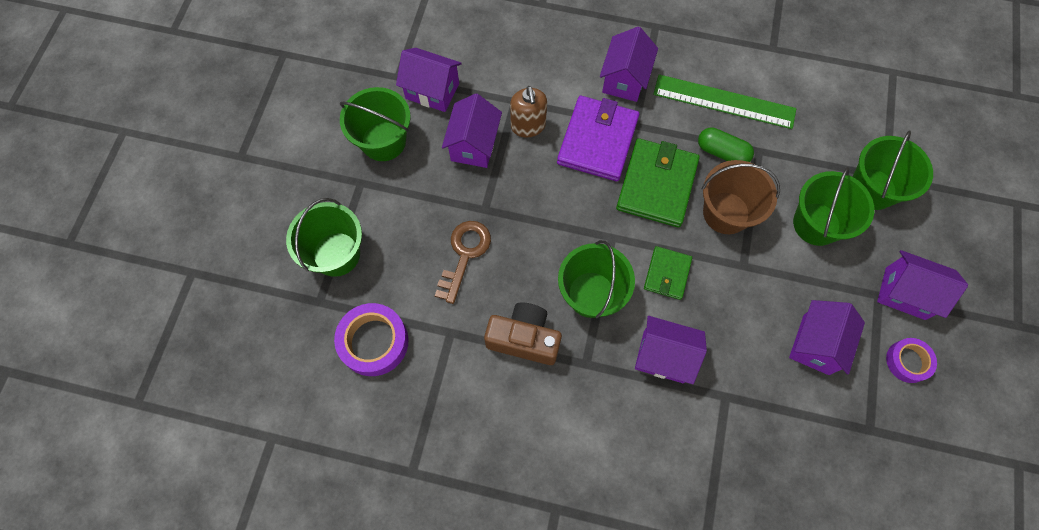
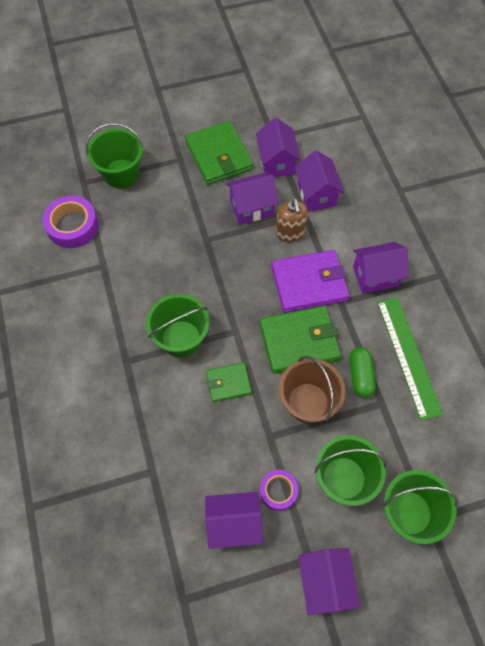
camera: 60 degrees right, 5 degrees down
green bucket [340,87,411,161] -> green wallet [185,121,253,185]
brown key [435,221,491,304] -> none
brown camera [484,302,562,365] -> none
brown soap dispenser [510,86,547,138] -> brown soap dispenser turned 60 degrees counterclockwise [276,198,308,242]
purple house [635,316,707,384] -> purple house moved to [295,150,344,212]
purple tape [886,338,937,383] -> purple tape moved to [260,470,298,511]

